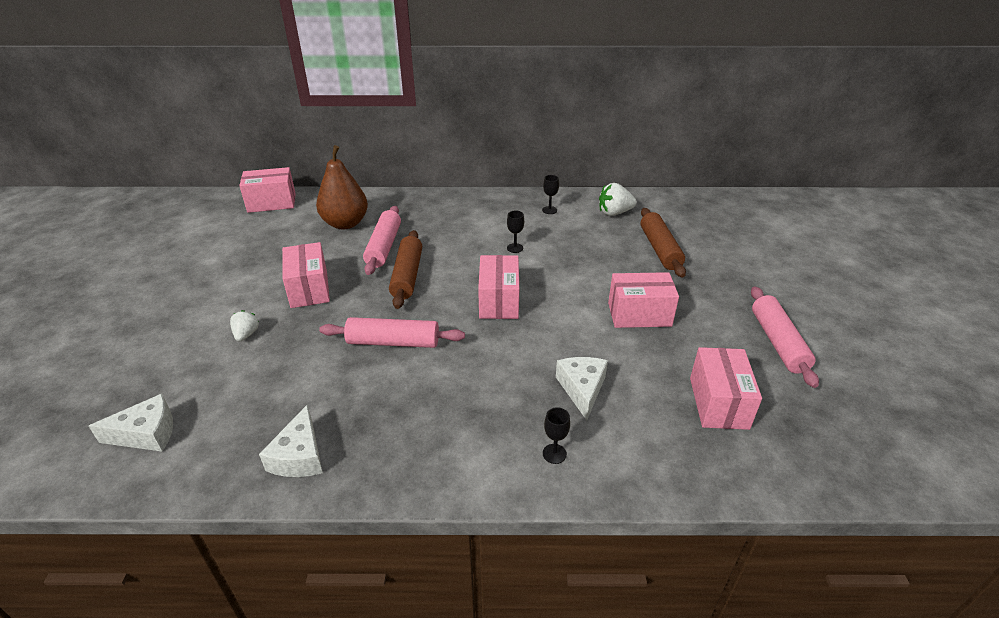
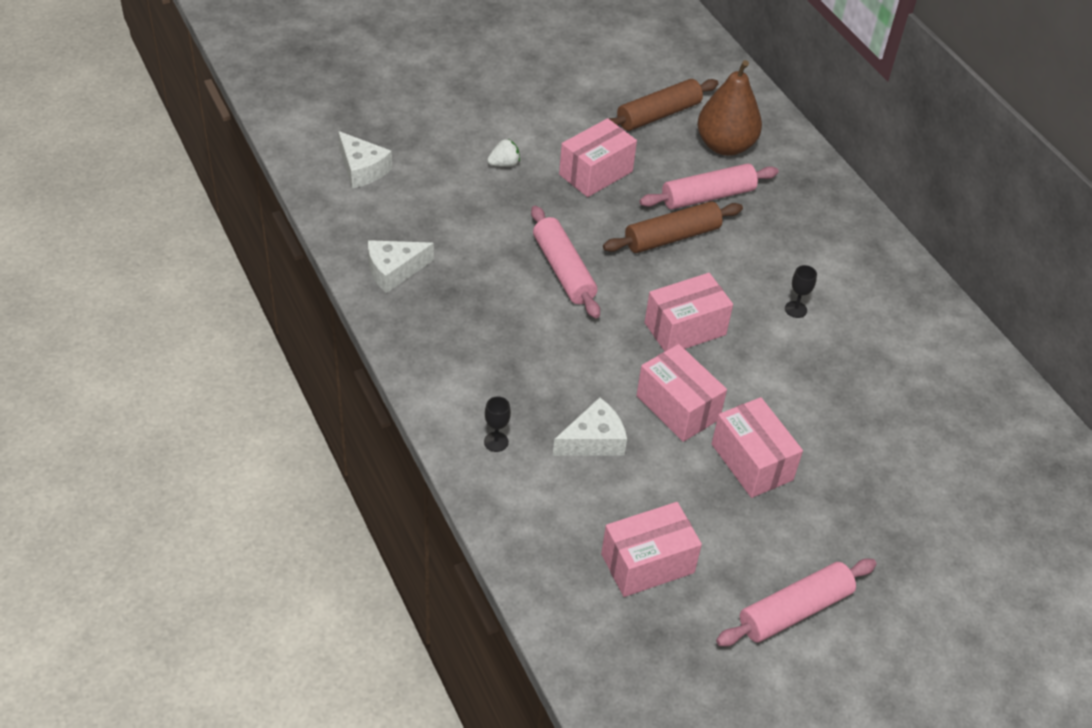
camera: 60 degrees right, 10 degrees up
pink box [239,167,296,213] -> pink box moved to [636,344,727,442]
black goblet [542,175,559,214] -> none
white strawberry [599,183,637,216] -> none
brown rolling pin [641,208,686,278] -> brown rolling pin moved to [609,79,719,131]

